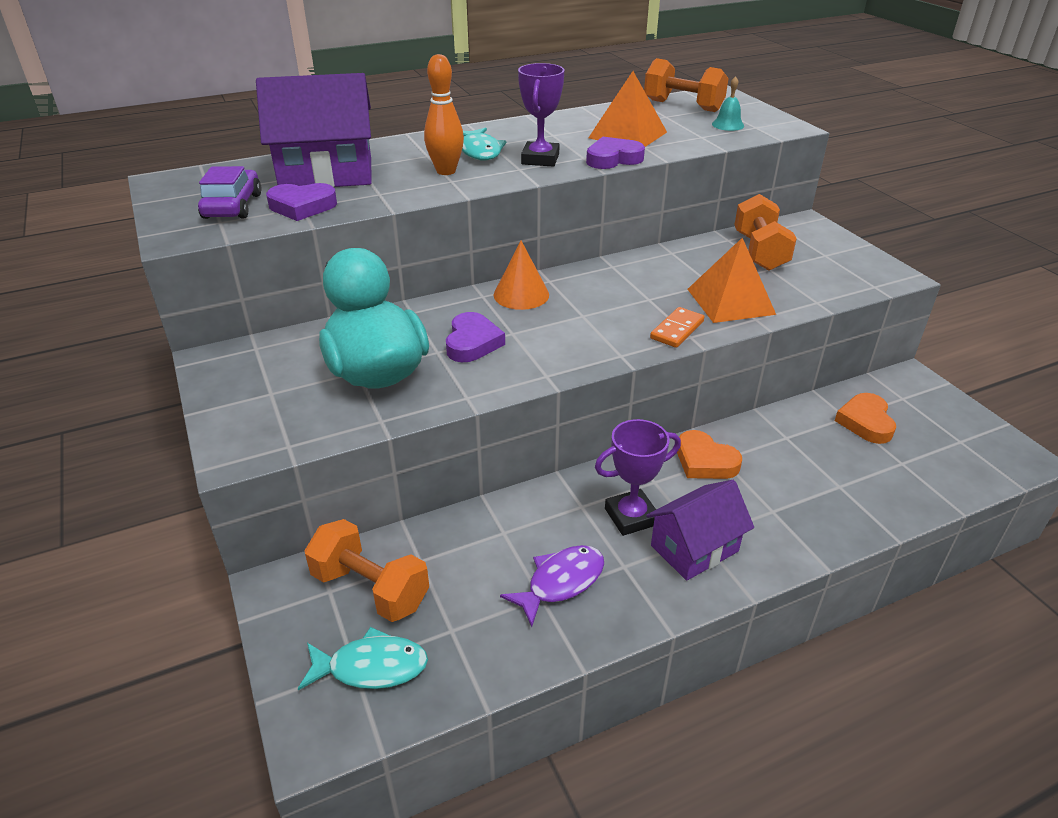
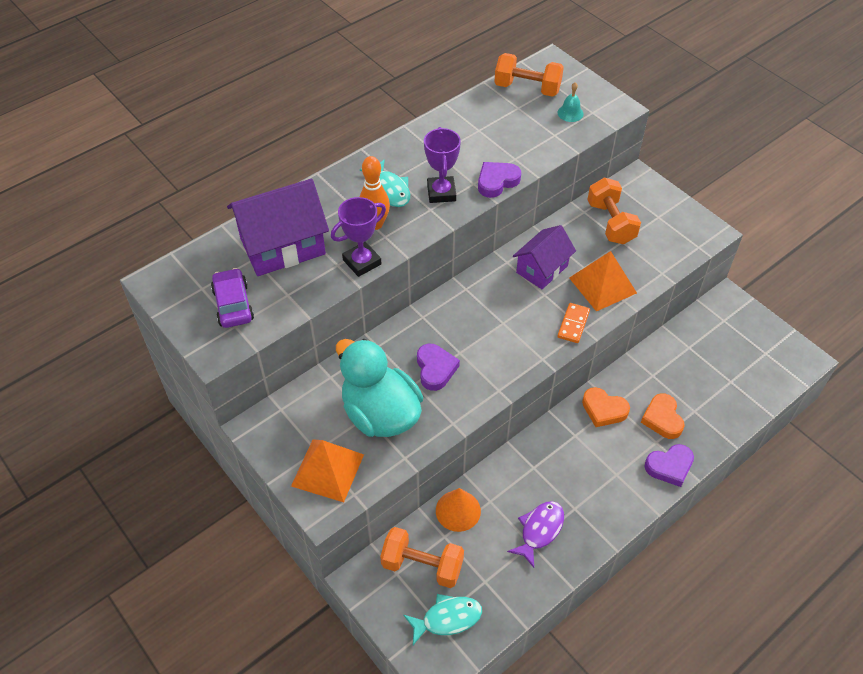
camera: 15 degrees left, 15 degrees up
purple heart [266,183,337,221] -> purple heart moved to [644,444,694,487]
orange cone [493,241,549,310] -> orange cone moved to [436,488,481,532]
orange pyramid [588,71,667,147] -> orange pyramid moved to [291,439,364,502]
purple trophy [595,419,681,536] -> purple trophy moved to [331,197,386,277]
purple house [646,480,754,581] -> purple house moved to [513,225,576,289]
orange heart [835,393,896,444] -> orange heart moved to [641,393,685,439]

